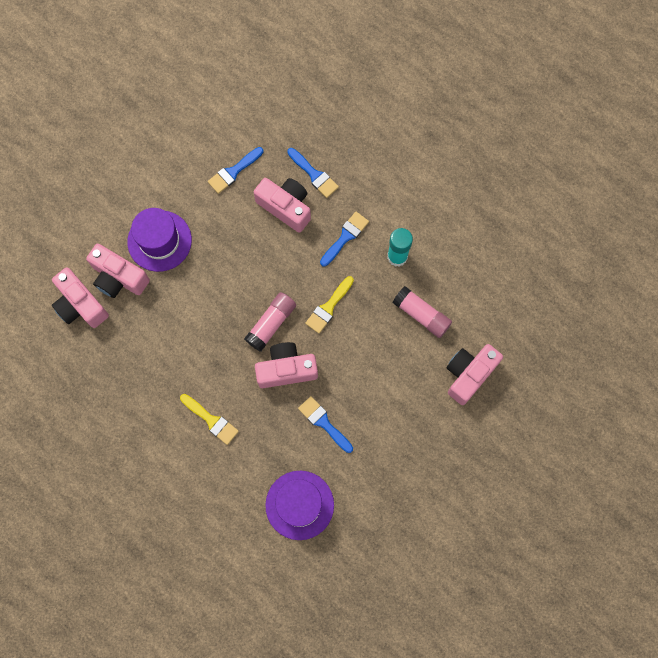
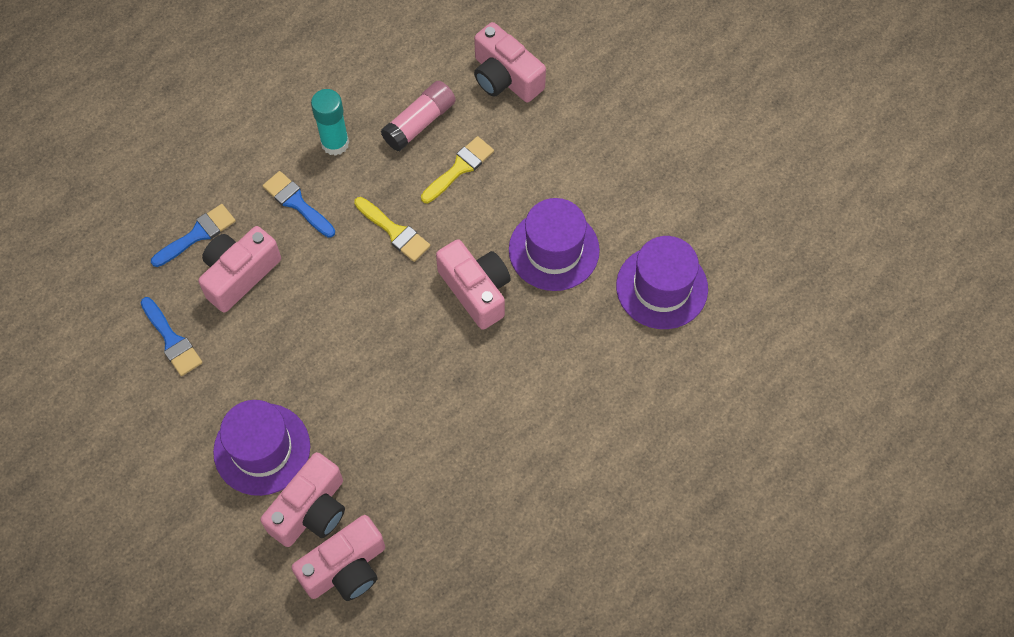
camera: 85 degrees left, 10 degrees down
yellow brush [180,394,239,445] -> yellow brush moved to [421,136,494,203]
pink glue stick [244,292,296,351] -> none
pink camera [255,342,318,388] -> pink camera turned 150 degrees clockwise [436,239,511,330]
blue brush [298,396,353,453] -> purple hat [509,198,600,291]

